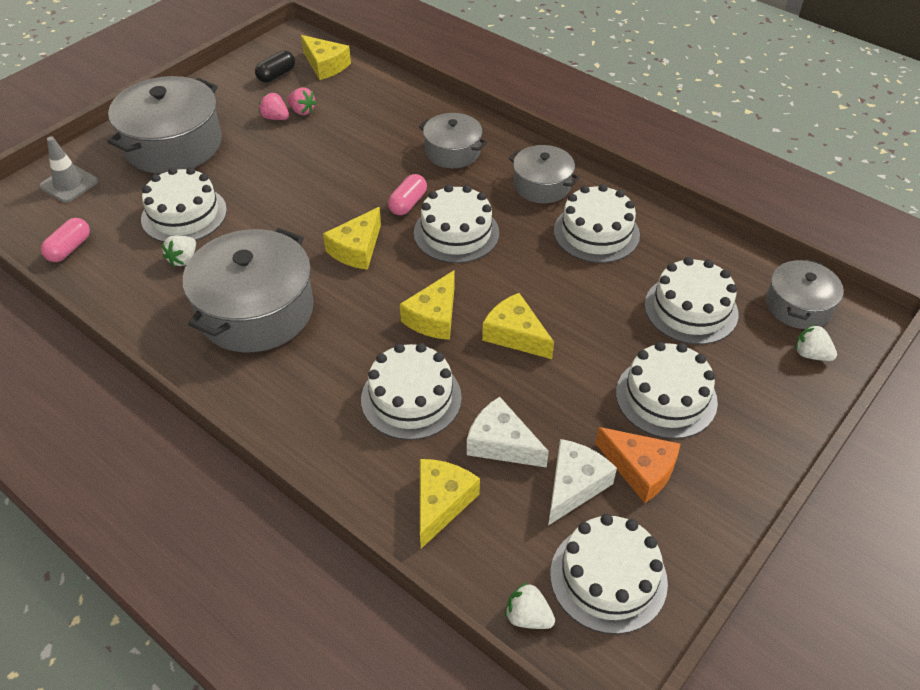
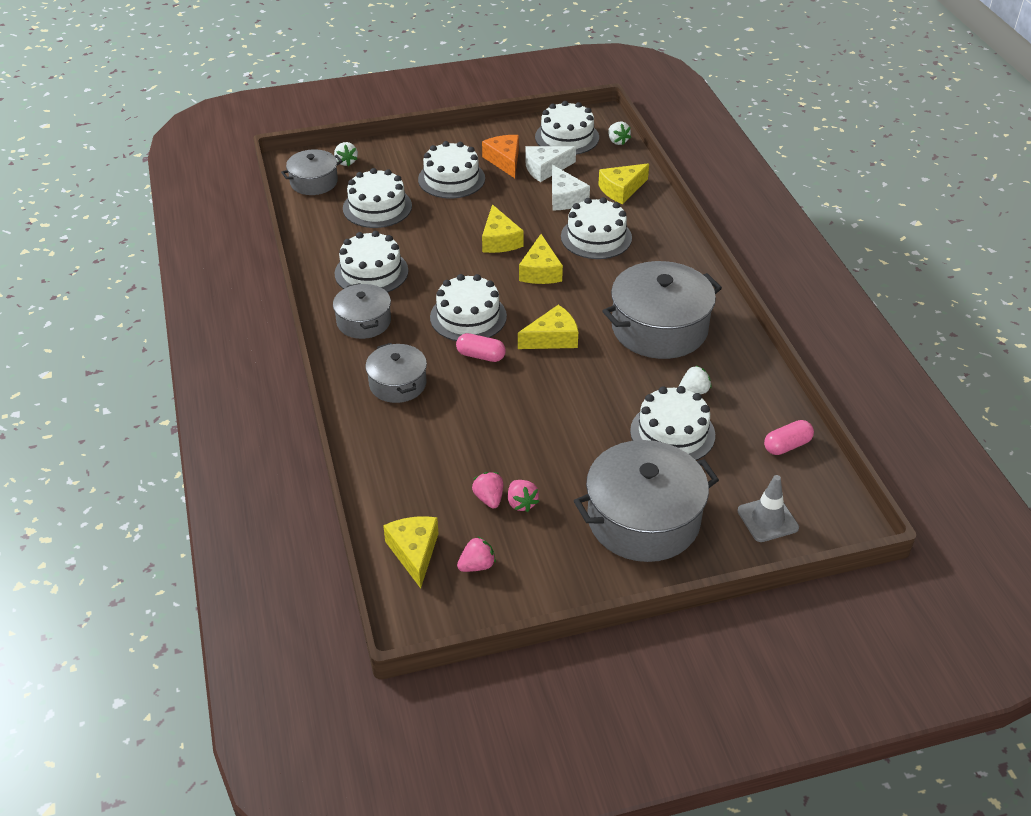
camera: 145 degrees left, 5 degrees down
black capsule [255,50,295,83] -> pink strawberry [457,536,496,572]
pink capsule [388,174,427,215] -> pink capsule turned 45 degrees clockwise [456,333,506,362]
yellow cheese [400,270,455,340] -> yellow cheese turned 120 degrees clockwise [519,234,563,284]

